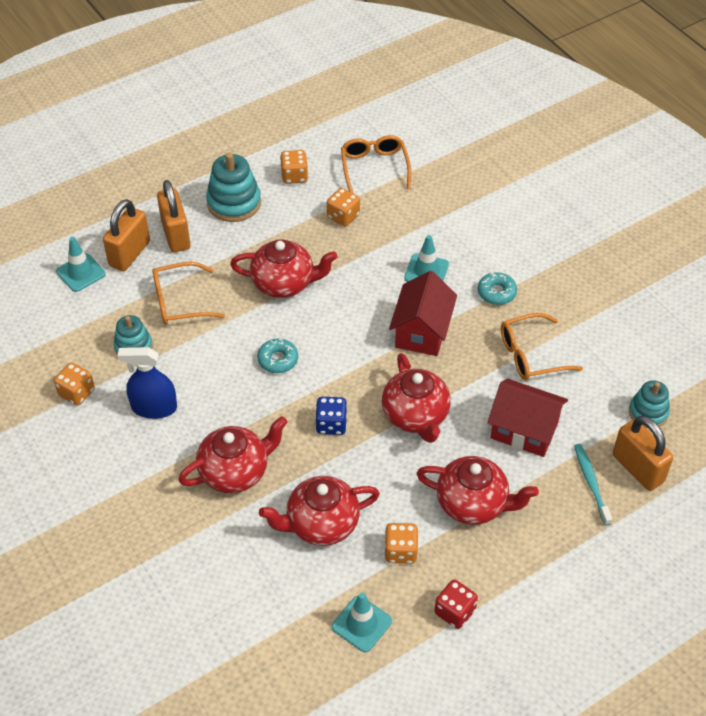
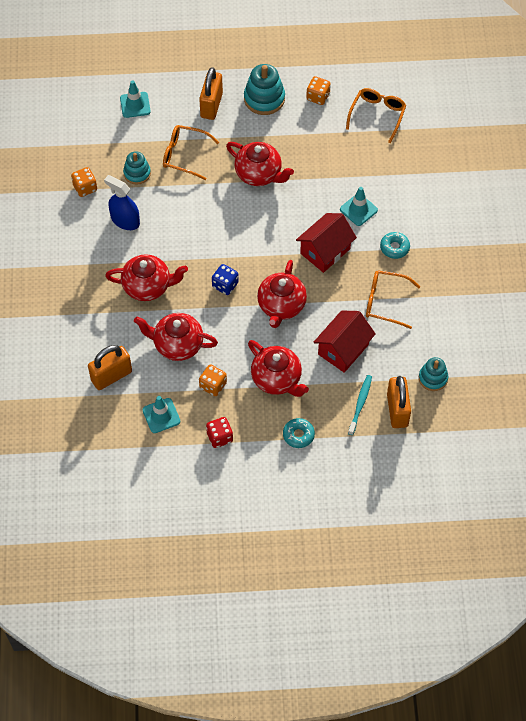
camera: 30 degrees right, 10 degrees up
orange padlock [103,199,150,271] -> orange padlock moved to [88,345,132,390]
turquoise donut [257,339,298,373] -> turquoise donut moved to [283,418,315,448]
orange dice [327,188,360,226] -> none
red house [488,379,568,457] -> red house turned 75 degrees clockwise [313,311,376,373]

